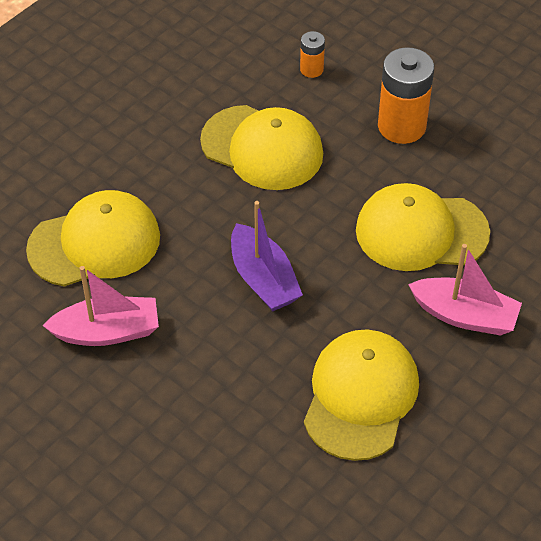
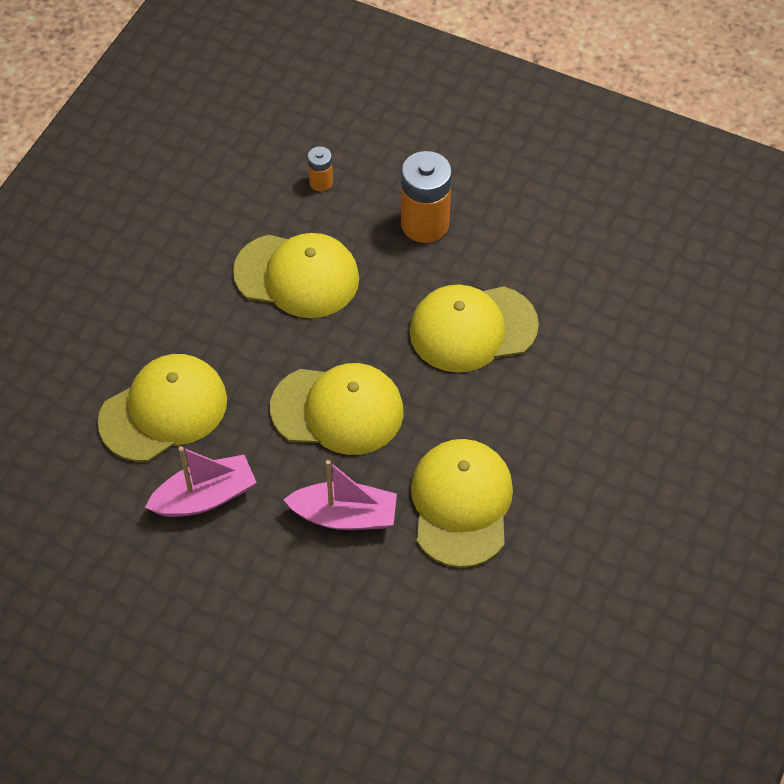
camera: 15 degrees left, 5 degrees up
purple boat [231,201,303,312] -> yellow cap [270,363,404,455]
pink boat [408,244,522,336] -> pink boat moved to [283,460,397,530]

